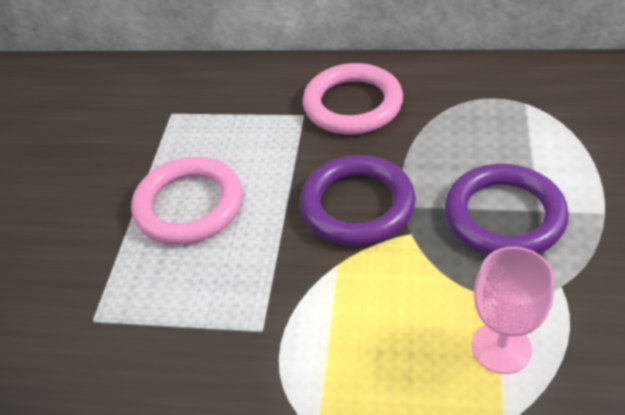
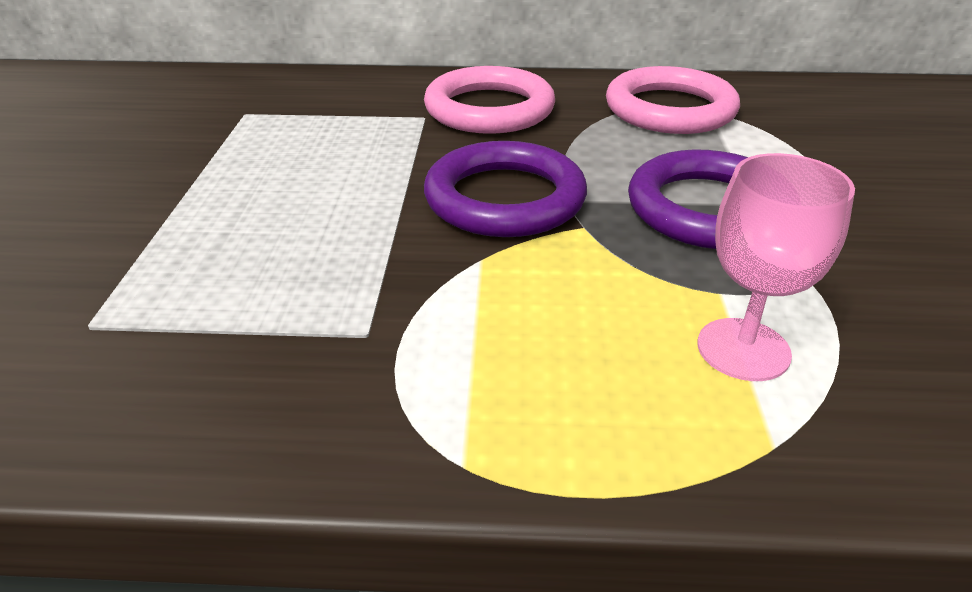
camera: 10 degrees left, 10 degrees down
pink ring [131,157,243,245] -> pink ring moved to [606,66,740,134]

